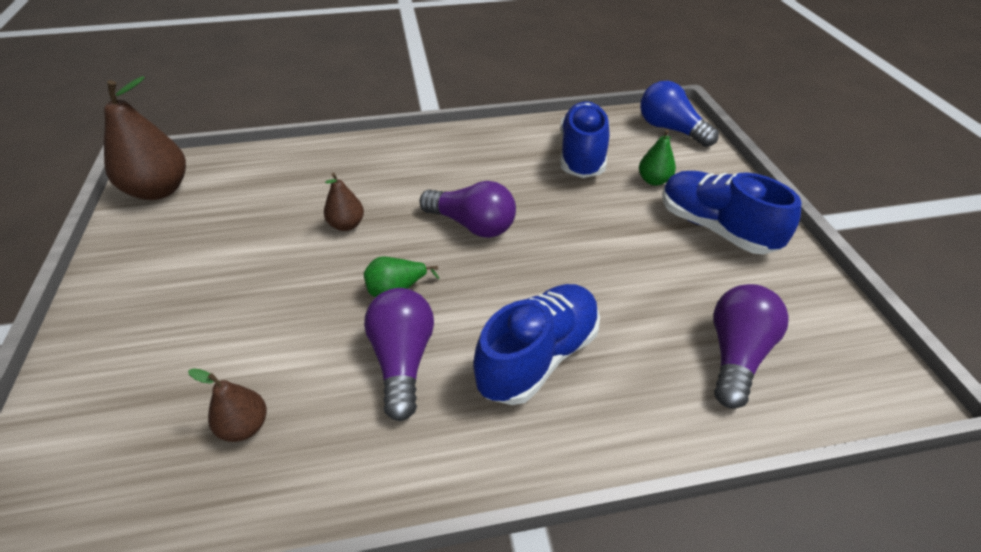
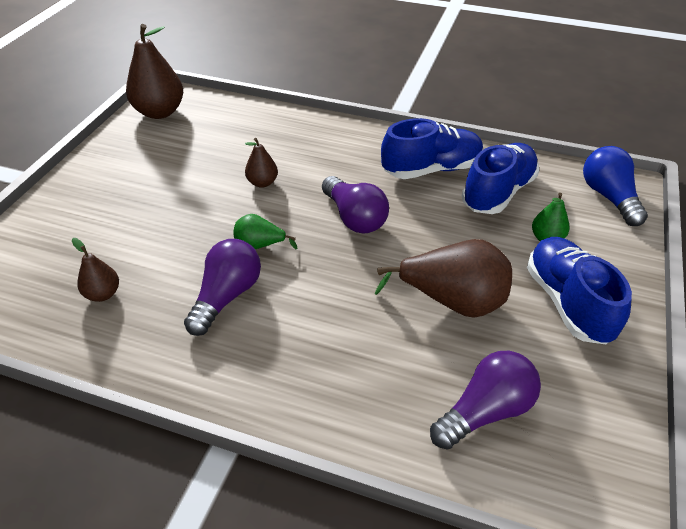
camera: 30 degrees right, 0 degrees up
blue shoe [473,284,600,405] -> blue shoe moved to [381,118,483,179]
none -> brown pear [375,239,512,318]

